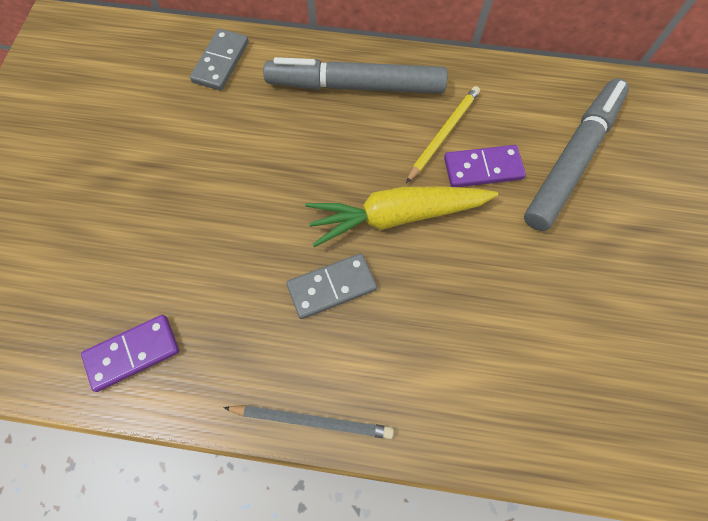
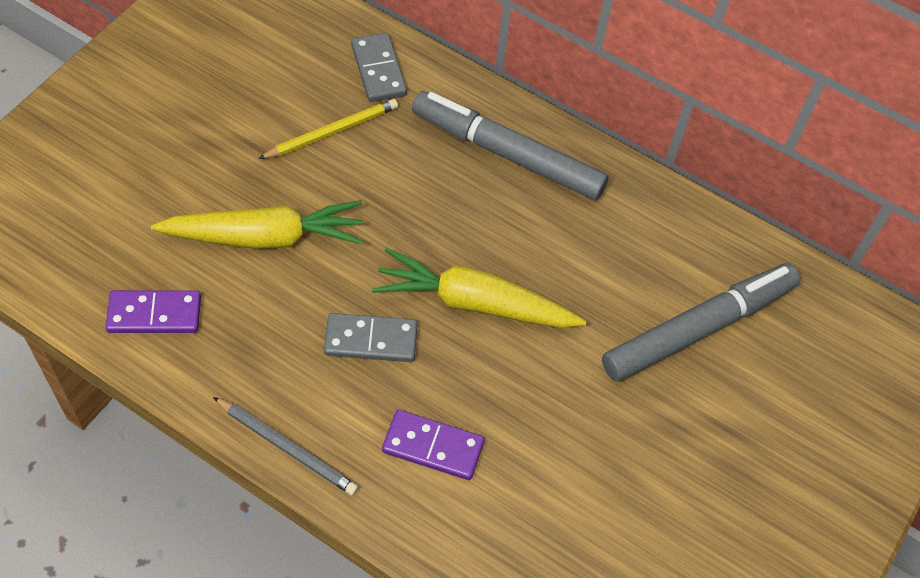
camera: 20 degrees right, 10 degrees down
grey domino [190,29,249,91] -> grey domino turned 60 degrees counterclockwise [351,33,407,102]
yellow pencil [406,86,480,183] -> yellow pencil moved to [258,99,398,159]
purple domino [444,145,526,187] -> purple domino moved to [382,410,484,480]
none -> yellow carrot [151,200,364,249]

